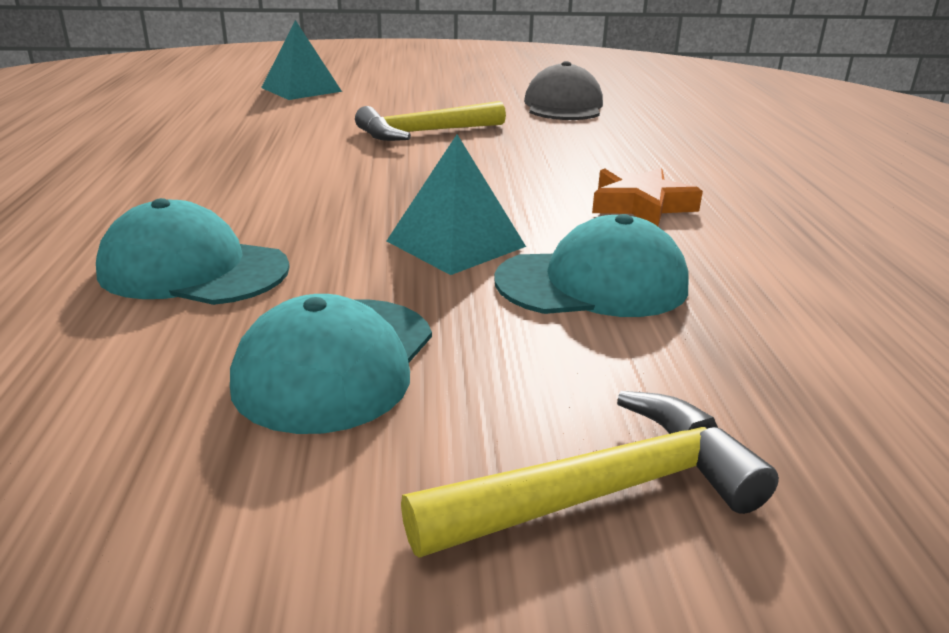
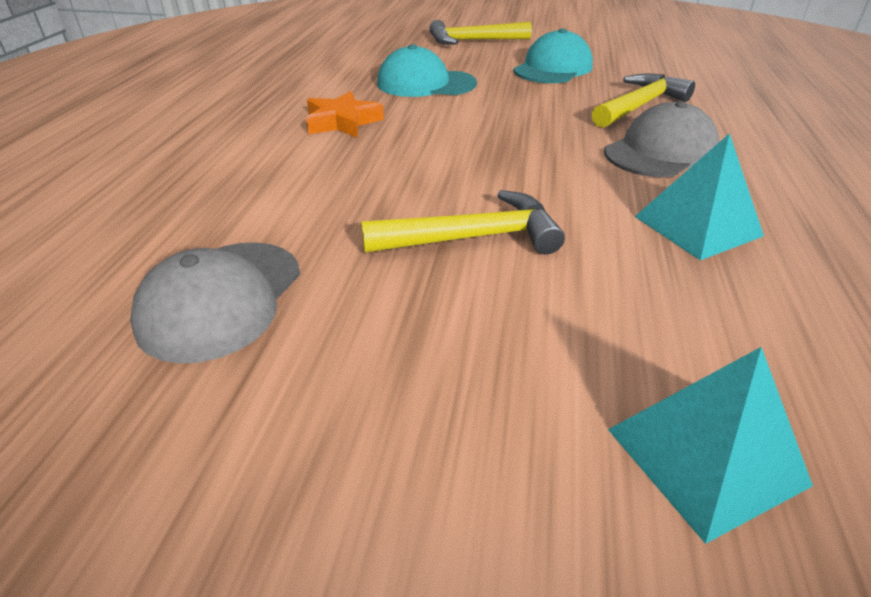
camera: 165 degrees left, 10 degrees up
turquoise cap [96,198,290,305] -> yellow hammer [592,74,695,128]
turquoise pyramid [387,134,526,275] -> turquoise pyramid moved to [635,133,764,260]
none -> grey cap [604,101,720,177]

